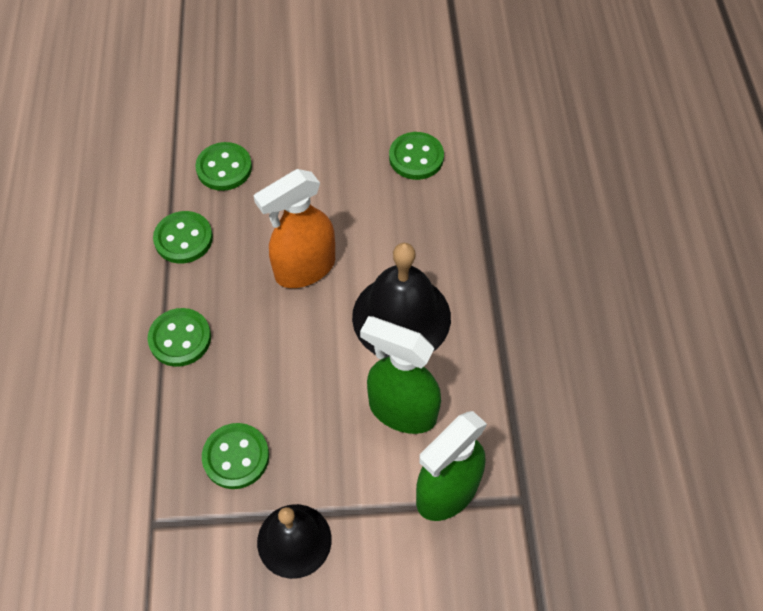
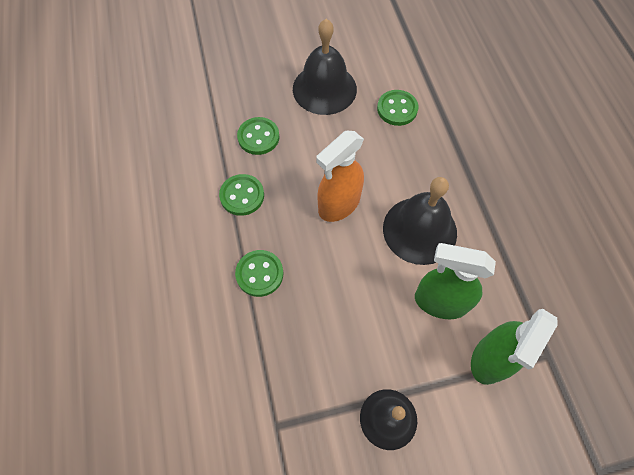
camera: 10 degrees left, 5 degrees up
green button [202,423,269,489] -> none
none -> black bell [293,19,357,115]

